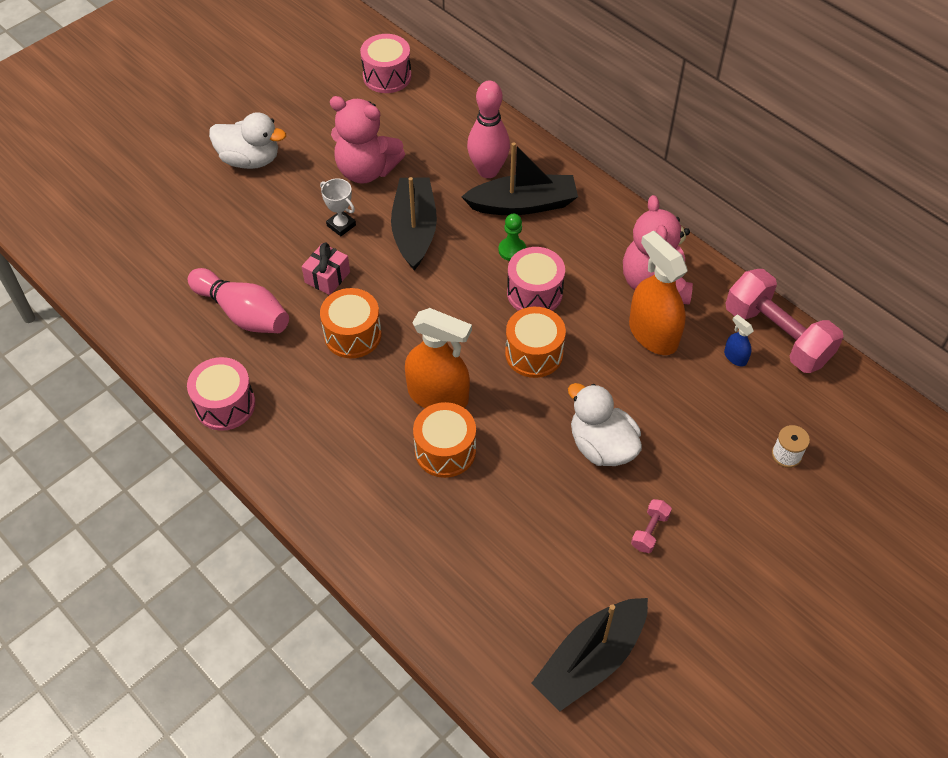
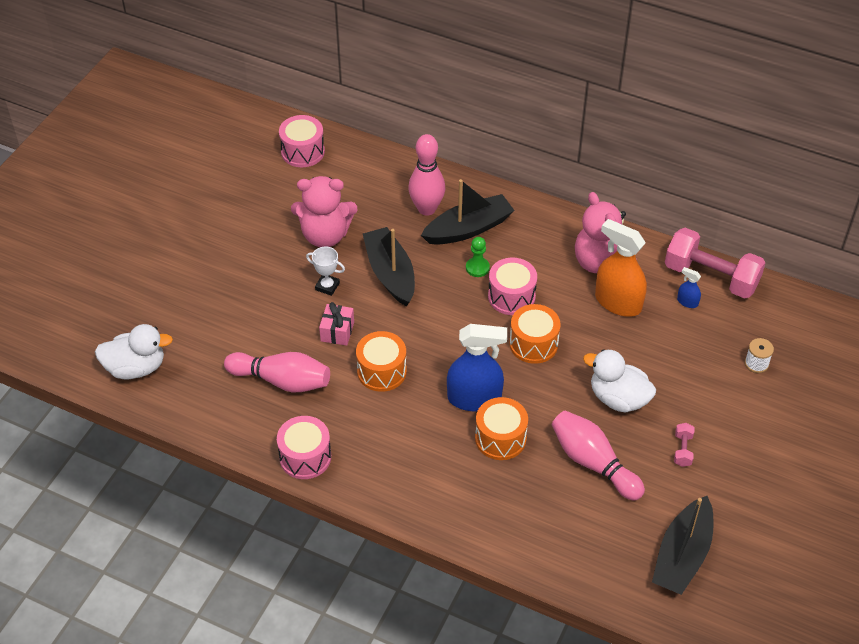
camera: 20 degrees left, 5 degrees down
white duck [209,112,286,169] -> white duck moved to [95,324,173,379]
orange spray bottle [405,308,472,408] -> blue spray bottle [447,324,507,412]
none -> pink bowling pin [552,410,645,501]

